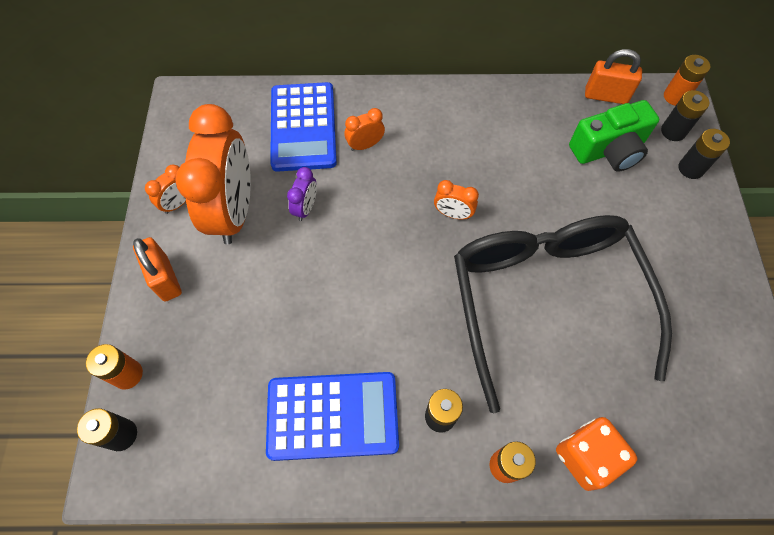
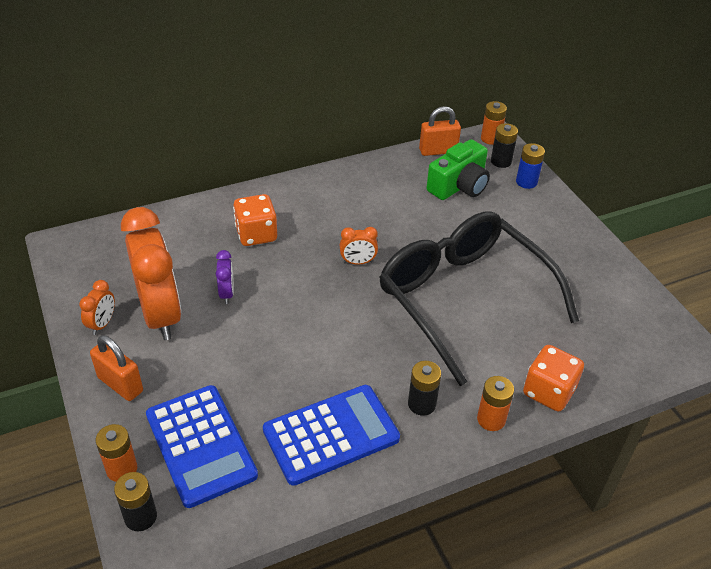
camera: 25 degrees left, 20 degrees down
blue calculator [270,82,337,172] -> blue calculator moved to [146,385,258,508]
orange clock [344,108,385,151] -> orange dice [233,194,277,246]
black battery [678,129,730,179] -> blue battery [516,143,545,189]

